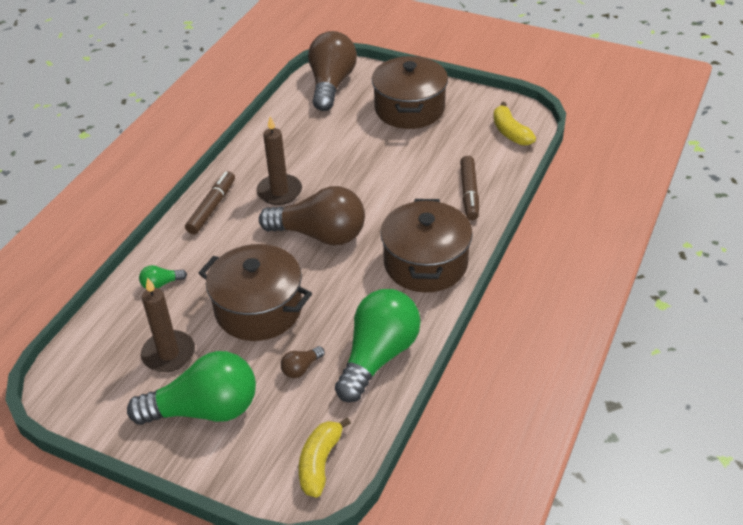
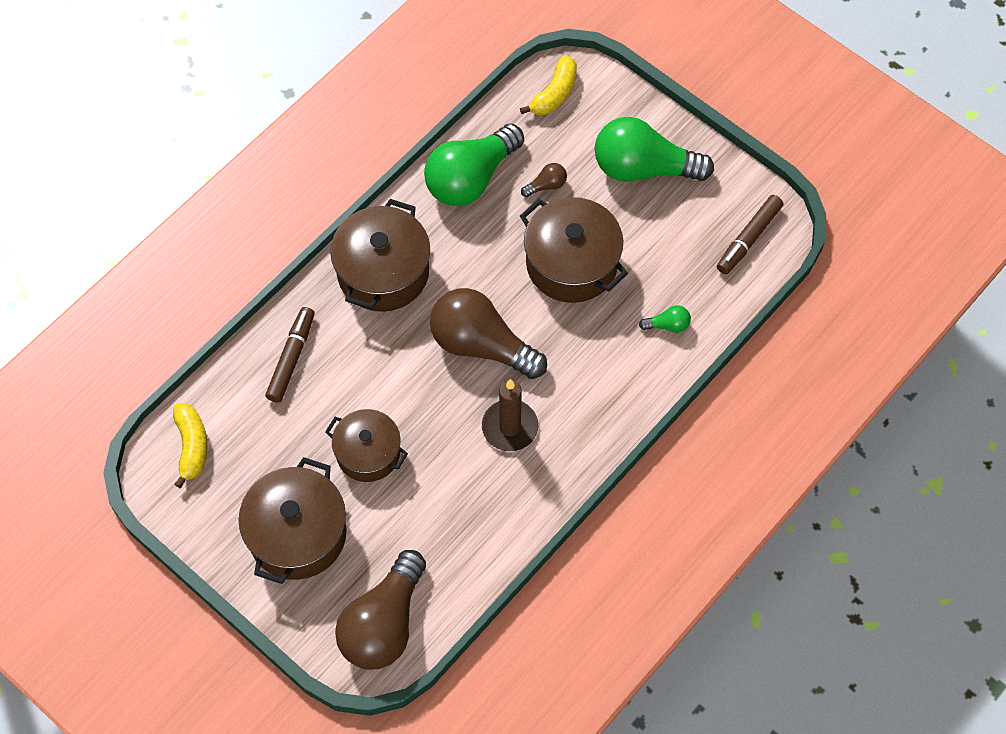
camera: 165 degrees left, 20 degrees up
brown candle [141,277,195,372] -> none
brown marker [185,171,235,235] -> brown marker moved to [717,195,783,274]
none -> brown pot [325,409,408,482]

